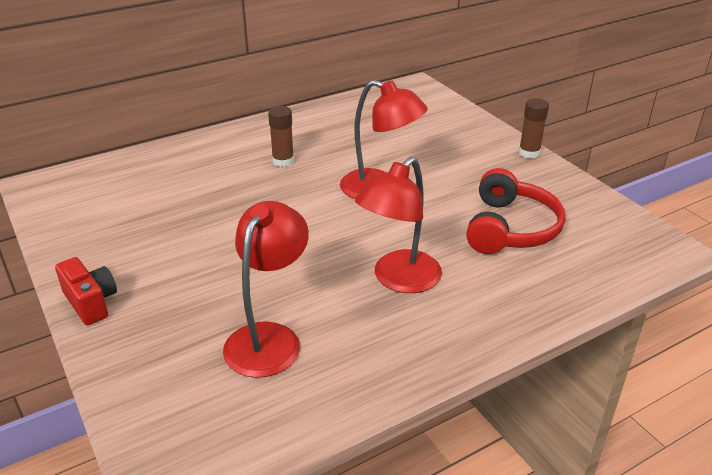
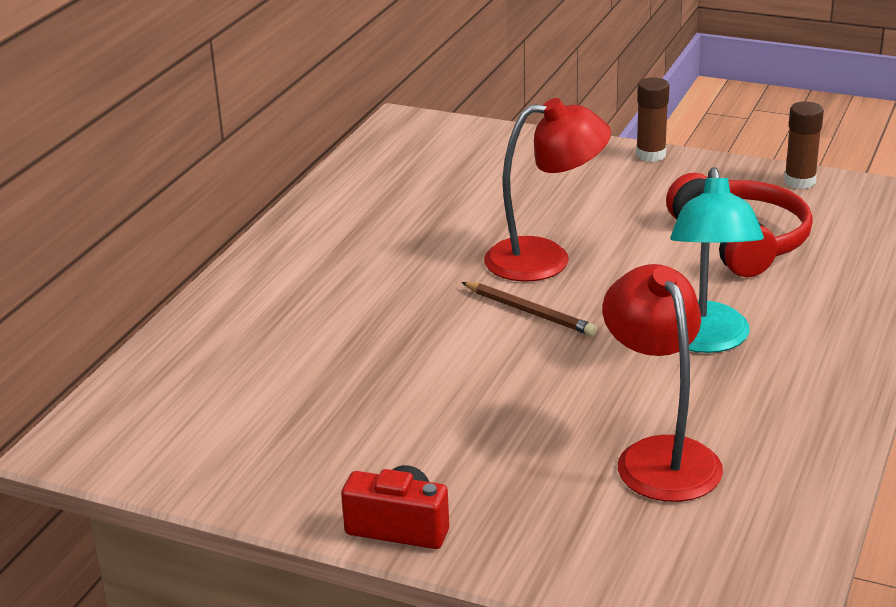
camera: 35 degrees left, 5 degrees down
brown glue stick [268,106,294,167] -> brown glue stick moved to [784,102,824,189]
red lamp [355,157,442,293] -> turquoise lamp [670,167,764,353]
none -> brown pencil [461,282,597,336]

